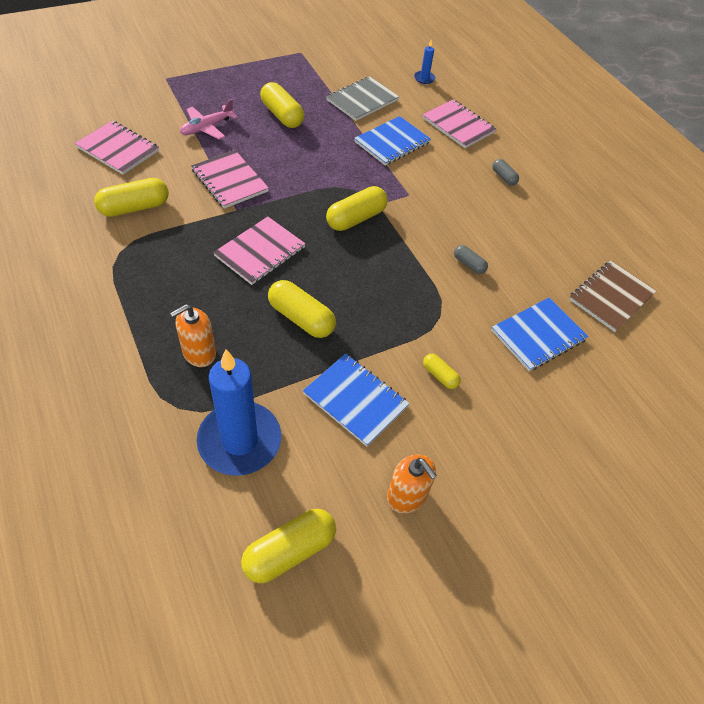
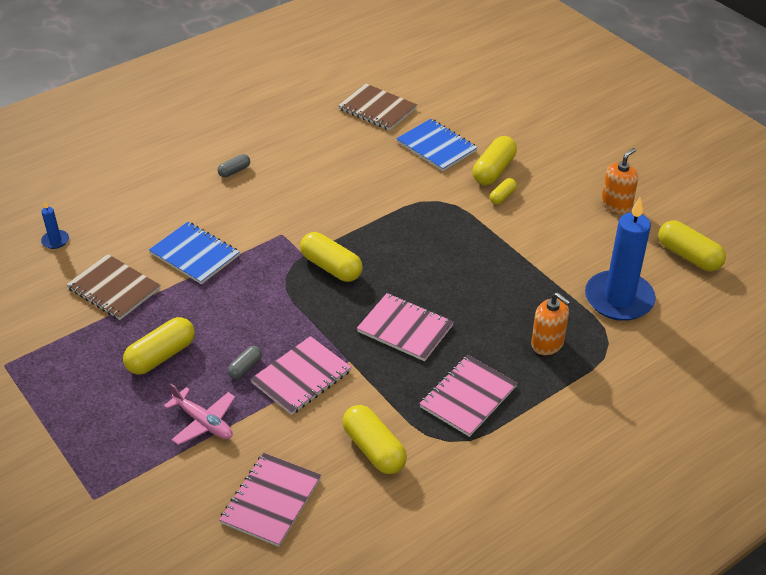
camera: 95 degrees left, 10 degrees down
yellow capsule [268,280,336,338] -> yellow capsule moved to [473,136,517,185]
blue notebook [303,354,410,447] -> none
grey notebook [326,76,399,121] -> brown notebook [66,254,160,320]
pink notebook [422,100,496,148] -> pink notebook moved to [419,355,518,437]
grey capsule [454,245,488,274] -> grey capsule moved to [228,346,262,379]

